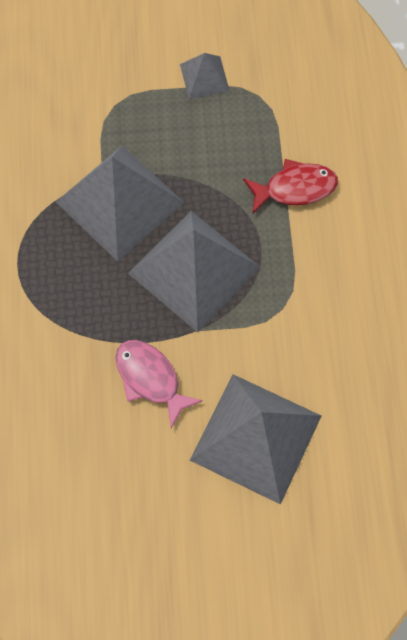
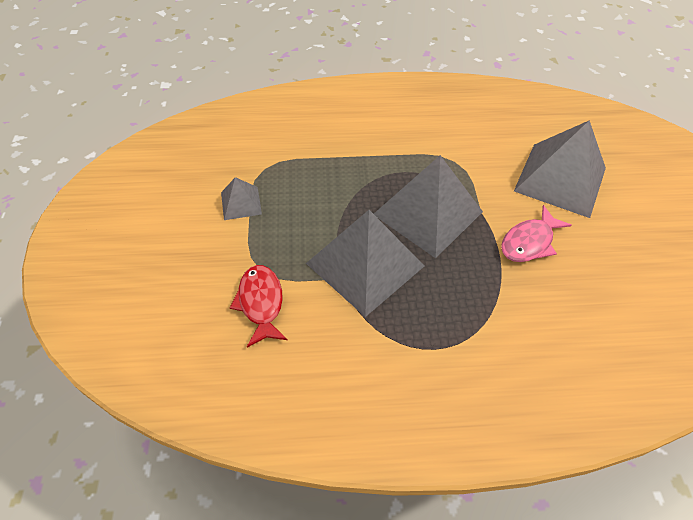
camera: 90 degrees left, 15 degrees down
red fish [243,159,338,214] -> red fish moved to [230,265,287,347]

